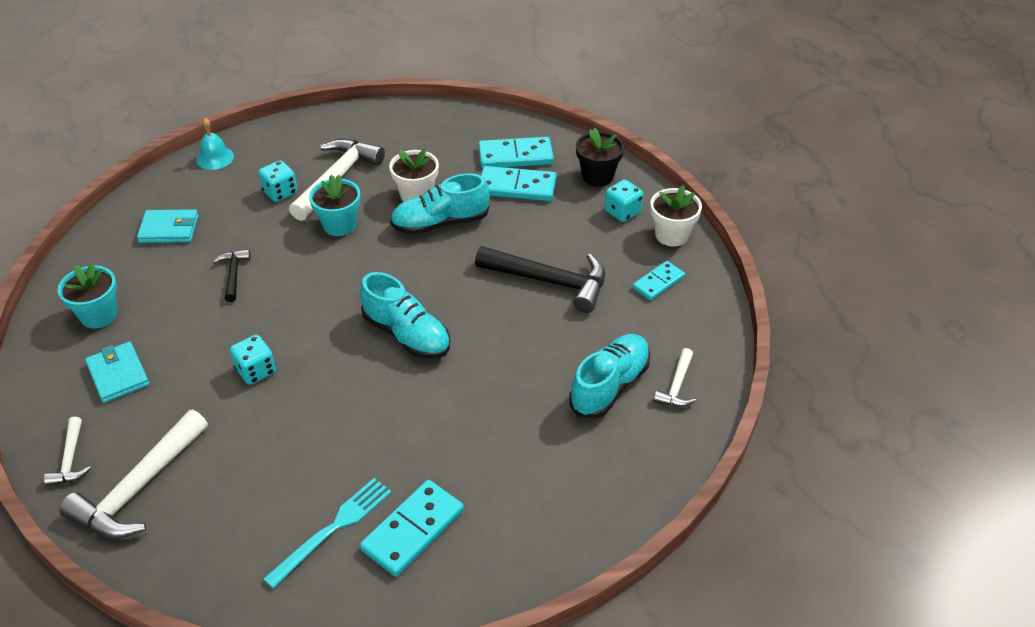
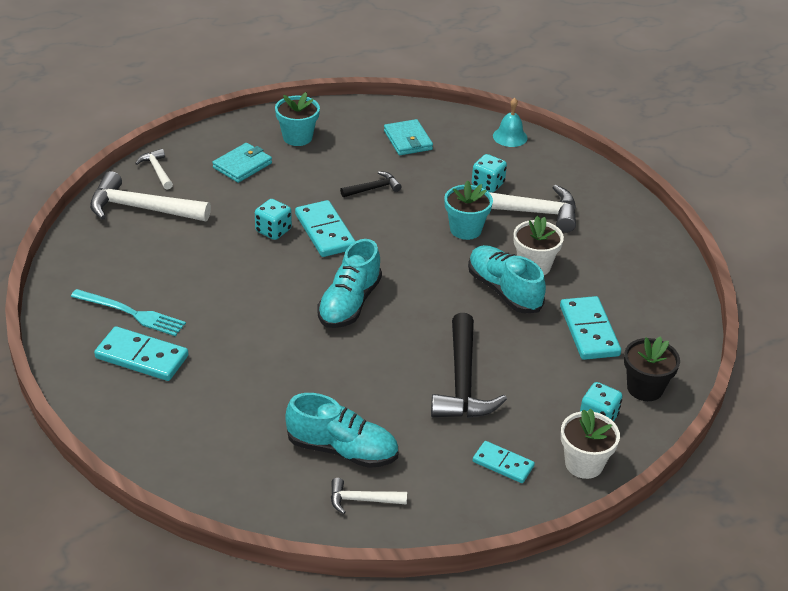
camera: 70 degrees right, 5 degrees down
white hammer [44,417,91,486] -> white hammer turned 90 degrees clockwise [135,149,173,190]
turquoise domino [479,137,554,168] -> turquoise domino moved to [295,200,355,257]

